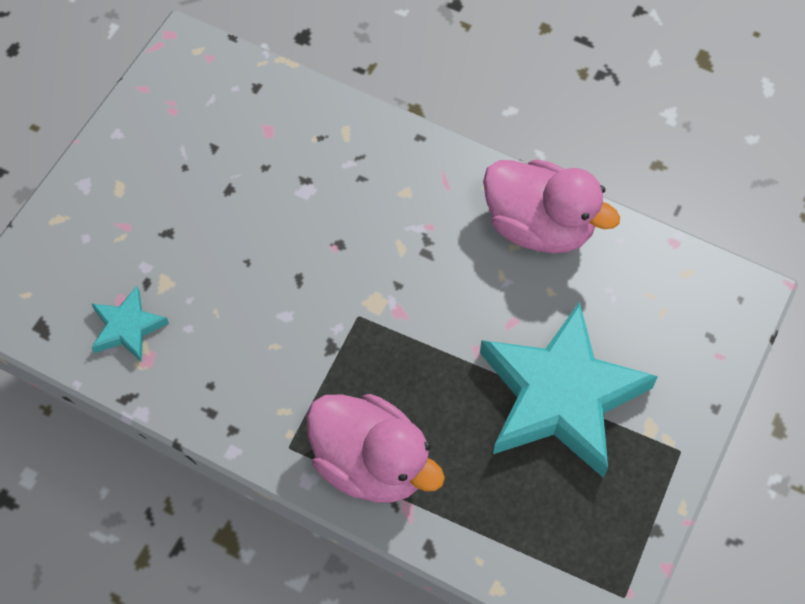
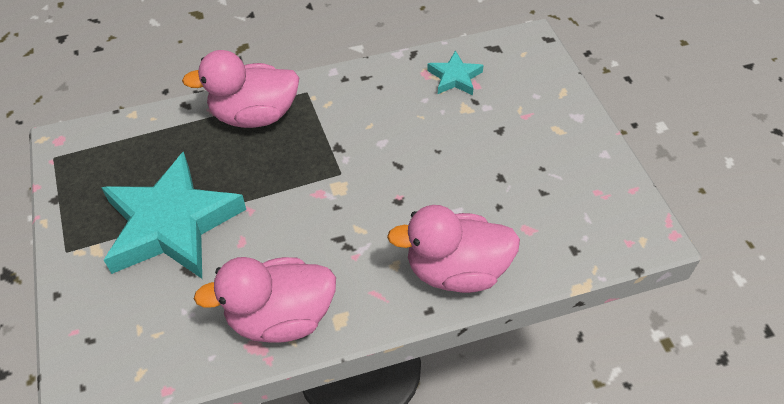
camera: 135 degrees right, 10 degrees down
none -> pink duck [387,205,520,293]

